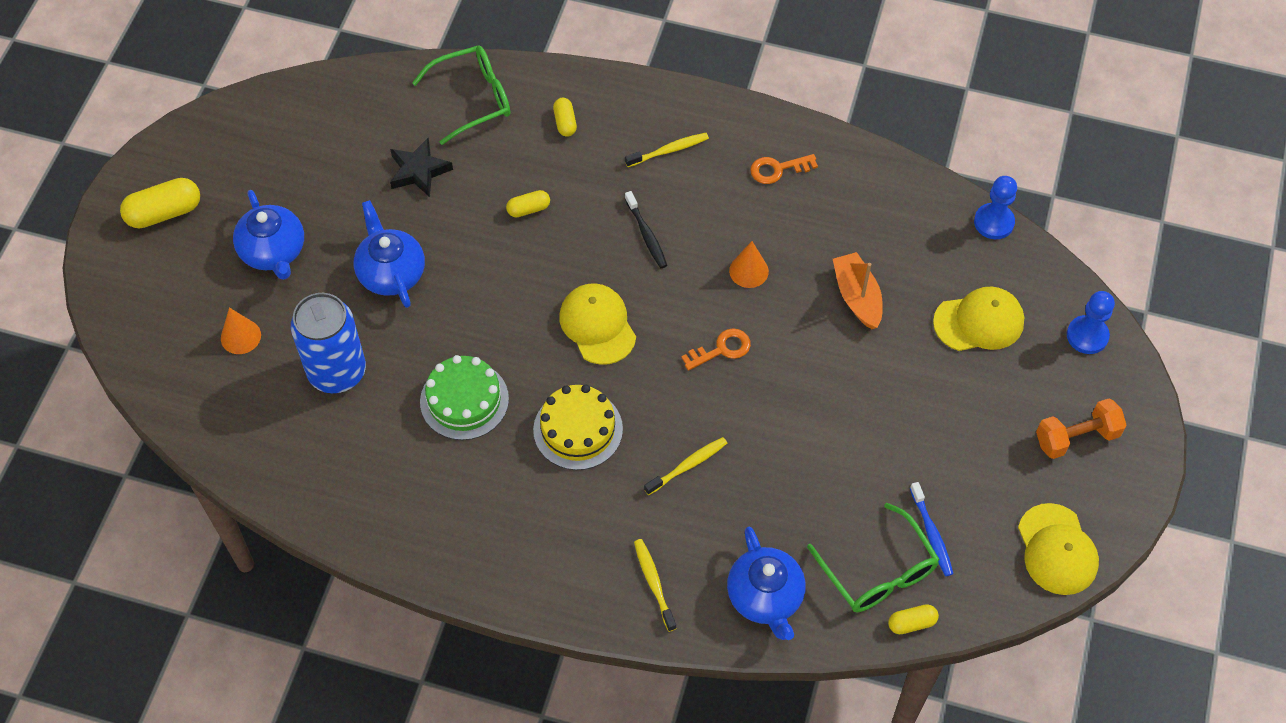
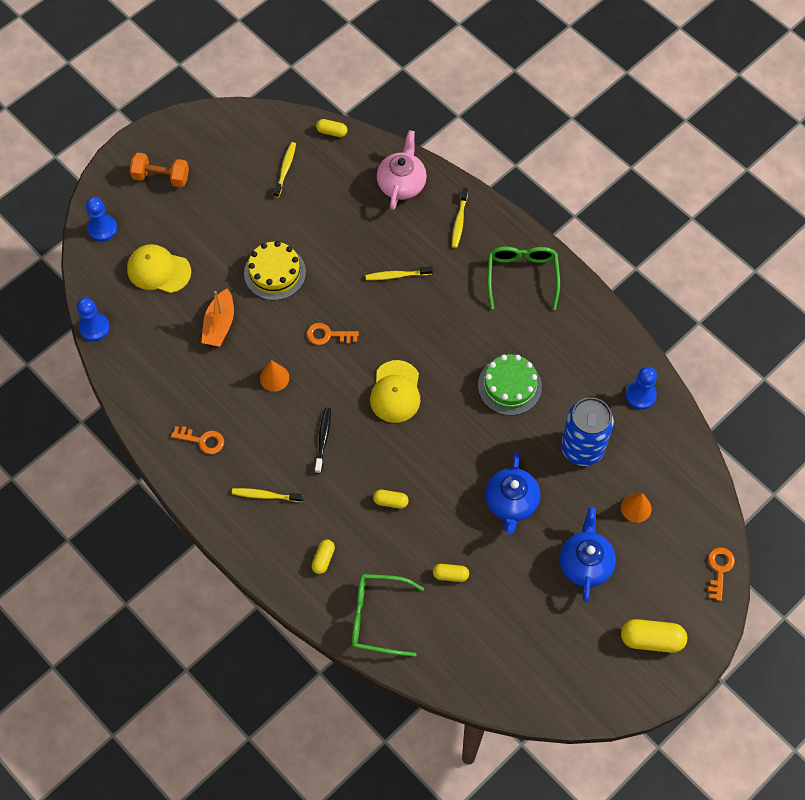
camera: 150 degrees left, 5 degrees up
black star [390,138,453,197] -> yellow capsule [433,564,469,582]
yellow cake [533,384,623,470] -> yellow cake moved to [244,241,306,300]
blue teapot [727,527,806,640] -> pink teapot [377,130,427,210]
green glasses [807,503,940,612] -> green glasses moved to [487,246,560,310]
blue toothbrush [910,482,953,576] -> yellow toothbrush [273,142,296,198]
yellow cap [1018,503,1099,595] -> none
none -> blue pawn [626,367,657,410]
none -> orange key [708,547,735,601]

